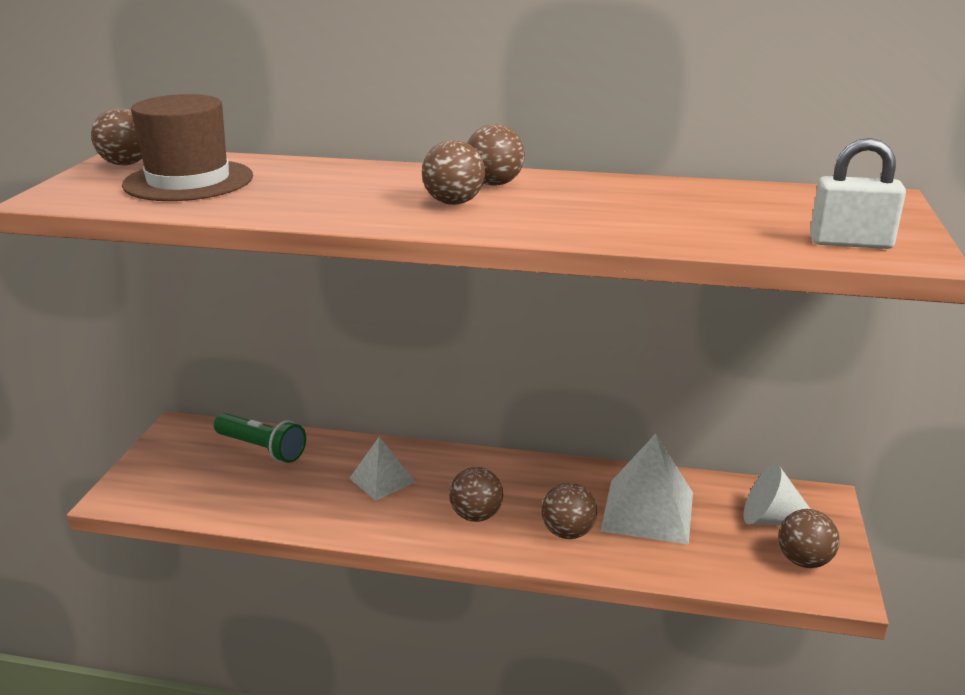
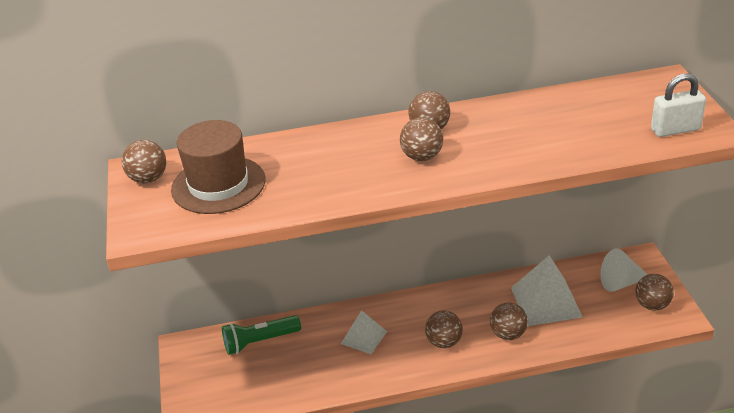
camera: 20 degrees left, 10 degrees up
green flashlight [214,413,306,463] -> green flashlight turned 150 degrees clockwise [222,315,301,355]

